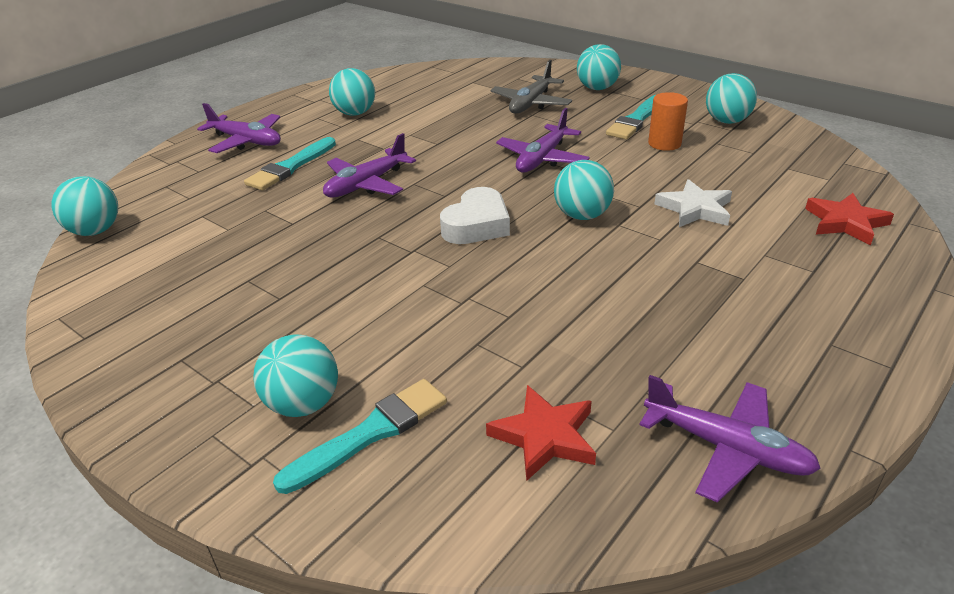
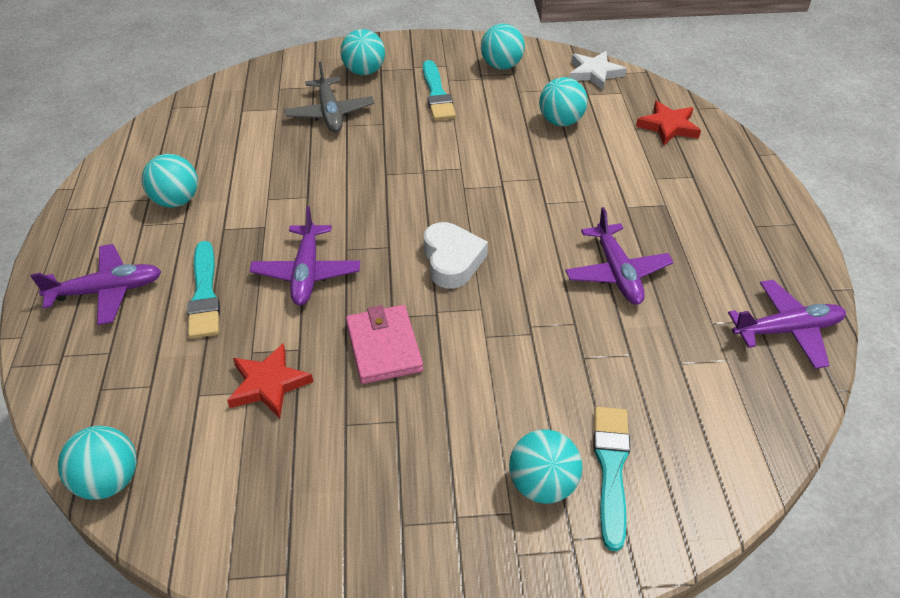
camera: 45 degrees left, 10 degrees up
red star [486,385,596,481] -> red star moved to [227,343,313,418]
purple plane [496,108,590,173] -> purple plane moved to [565,207,674,305]
turquoise ball [554,160,614,220] -> turquoise ball moved to [539,77,587,126]
orange cylinder [648,92,688,151] -> none
white star [654,179,732,227] -> white star moved to [569,51,627,90]
none -> pink wallet [346,305,423,384]

